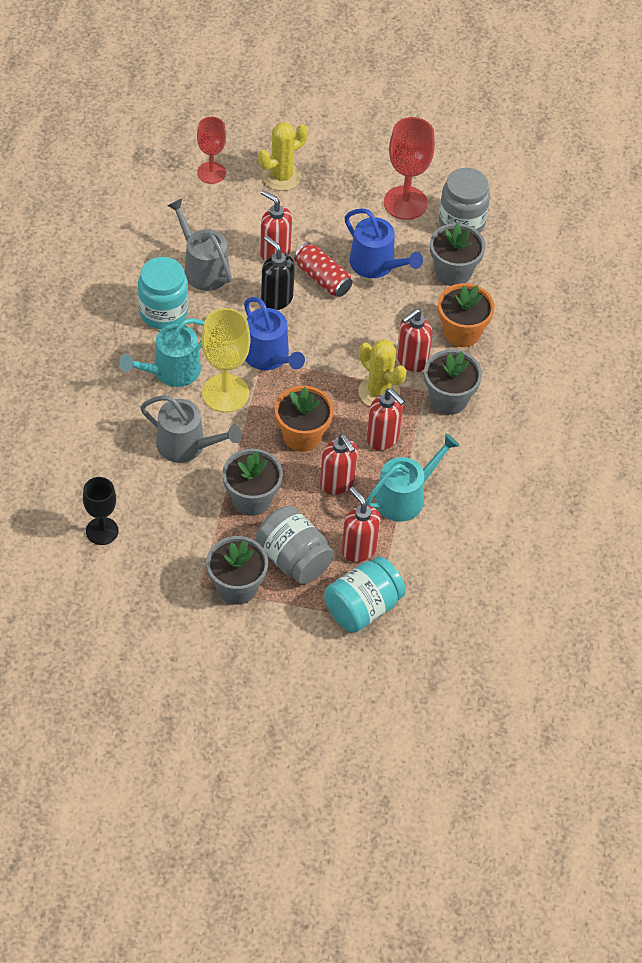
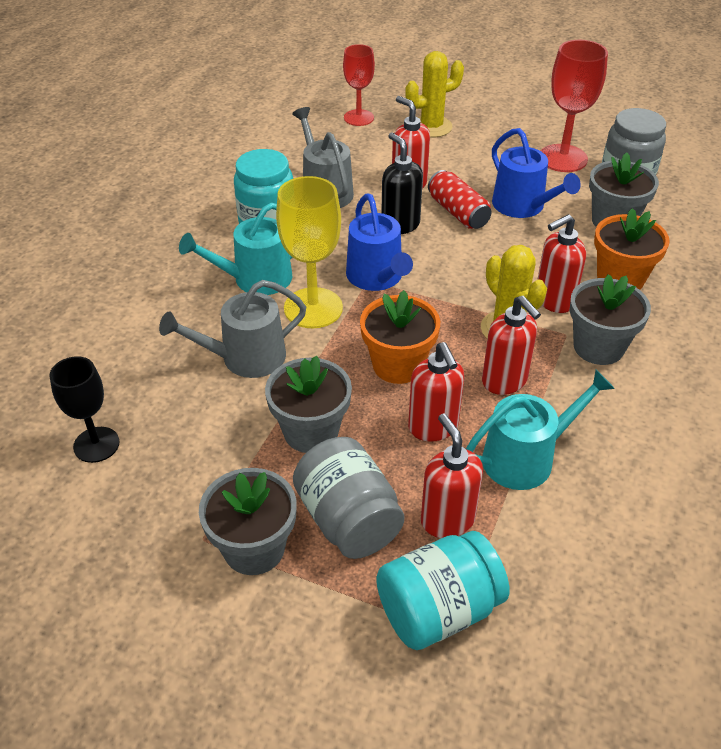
camera: 15 degrees right, 10 degrees down
grey watering can [140,395,242,463] -> grey watering can turned 120 degrees clockwise [159,280,306,378]

